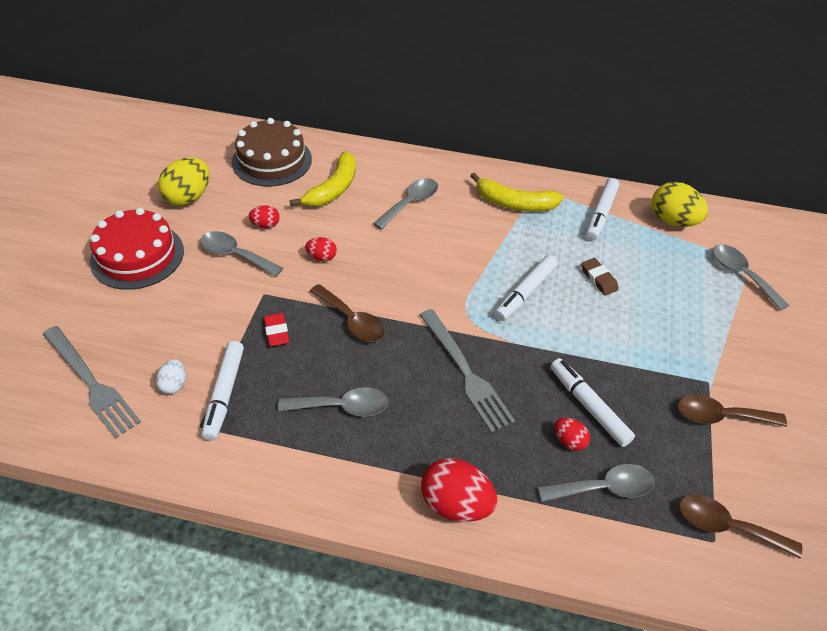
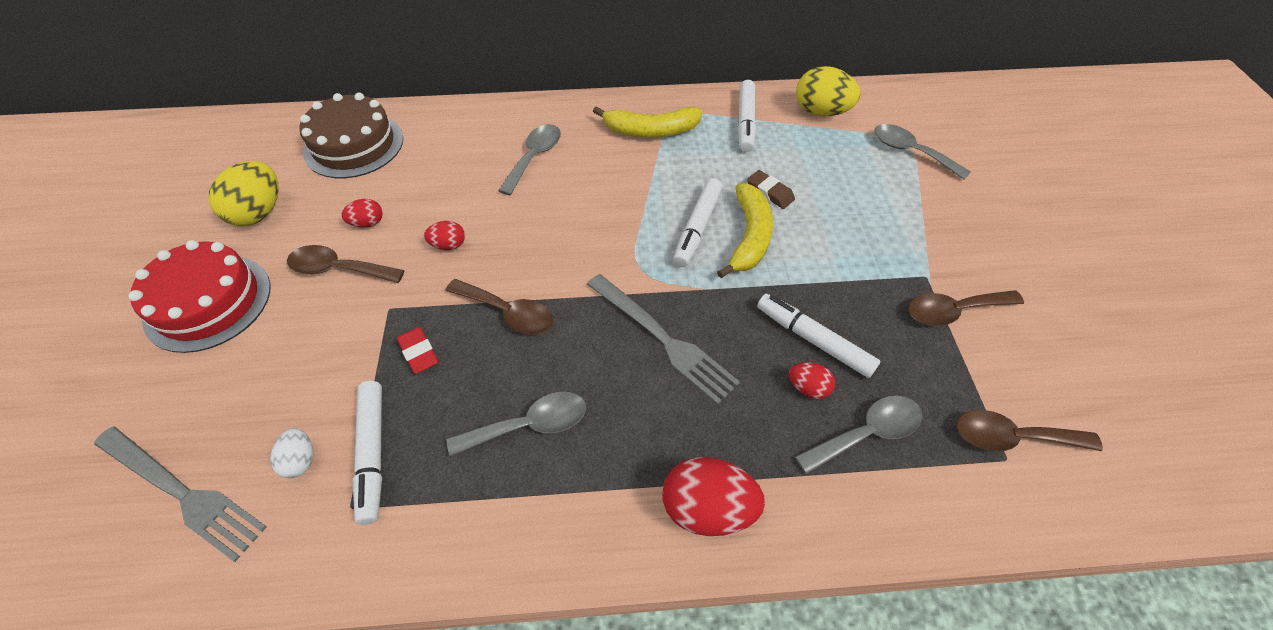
camera: 15 degrees left, 5 degrees up
grey spoon [200,231,283,277] -> brown spoon [287,245,404,283]
yellow banana [290,151,356,207] -> yellow banana moved to [717,183,773,278]

